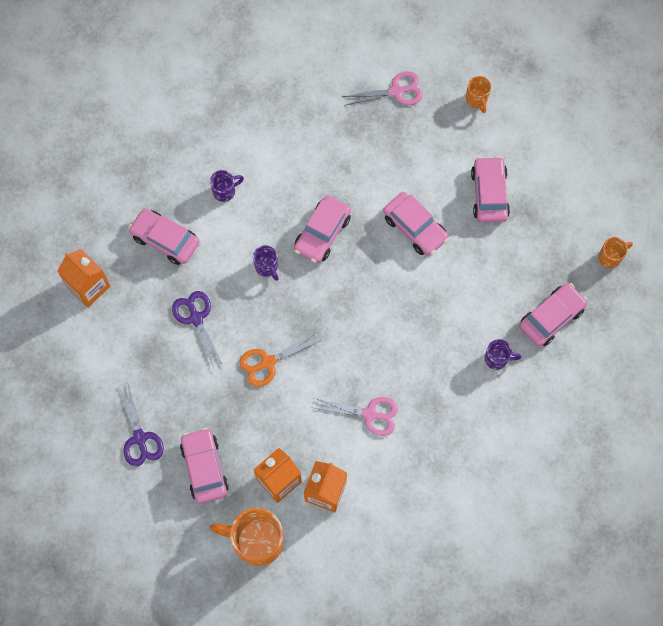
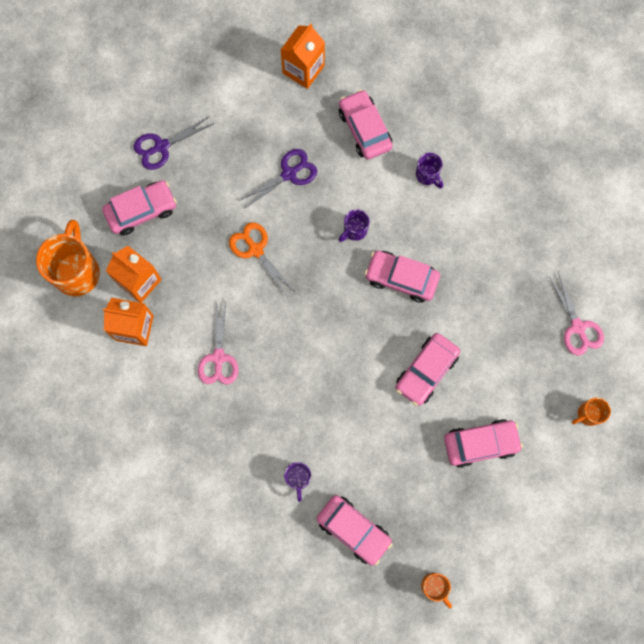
camera: 80 degrees right, 5 degrees up
pink car [128,208,200,265] -> pink car turned 45 degrees counterclockwise [339,89,393,160]

